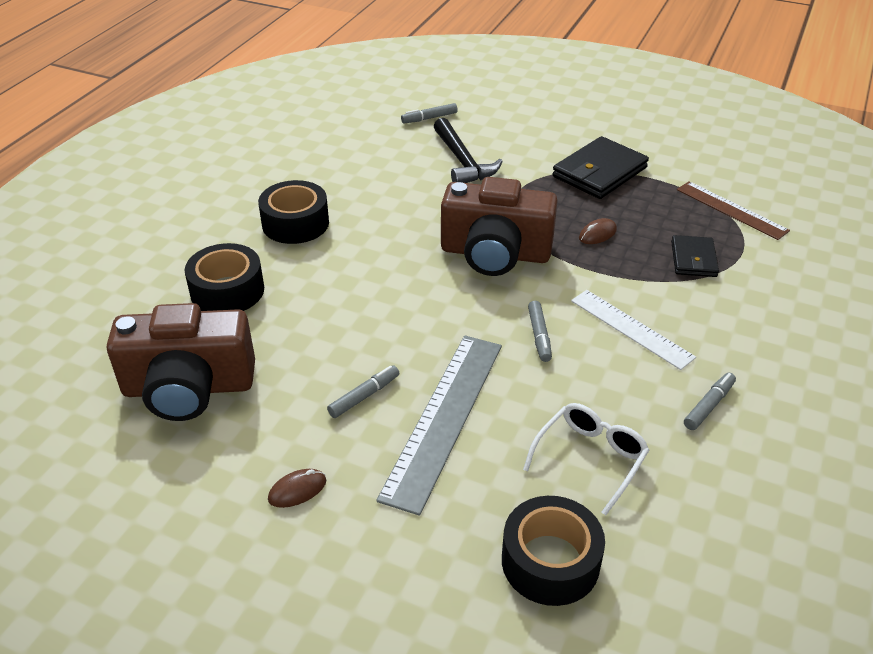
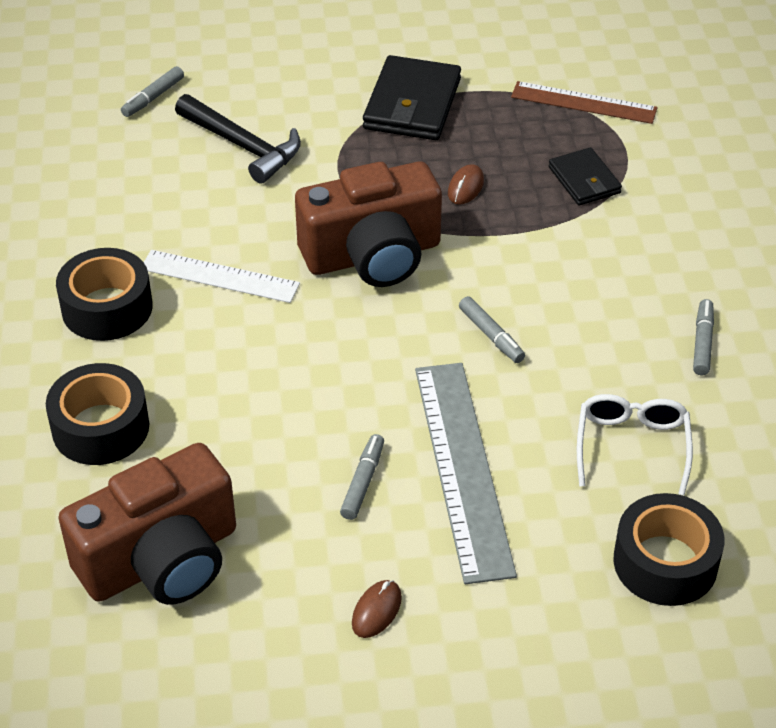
camera: 30 degrees left, 5 degrees up
white ruler [571,290,696,370] -> white ruler moved to [144,250,300,303]

